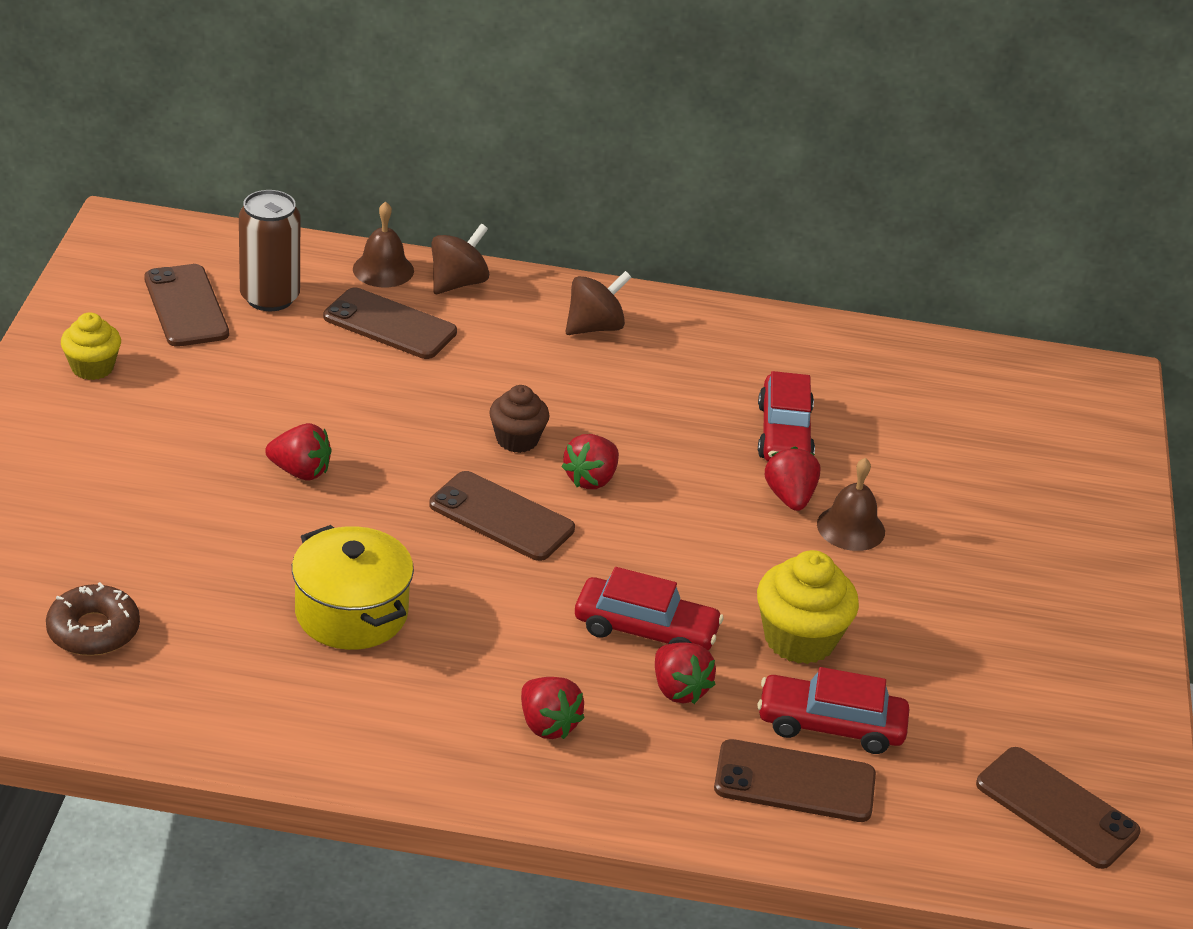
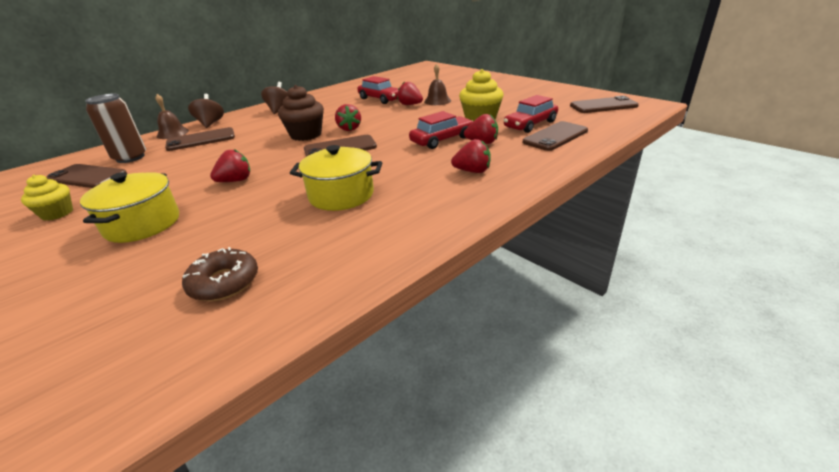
camera: 45 degrees left, 5 degrees down
brown cupcake [489,385,550,453] -> brown cupcake [278,85,324,141], size x1.55
none -> yellow pot [80,172,179,243]

